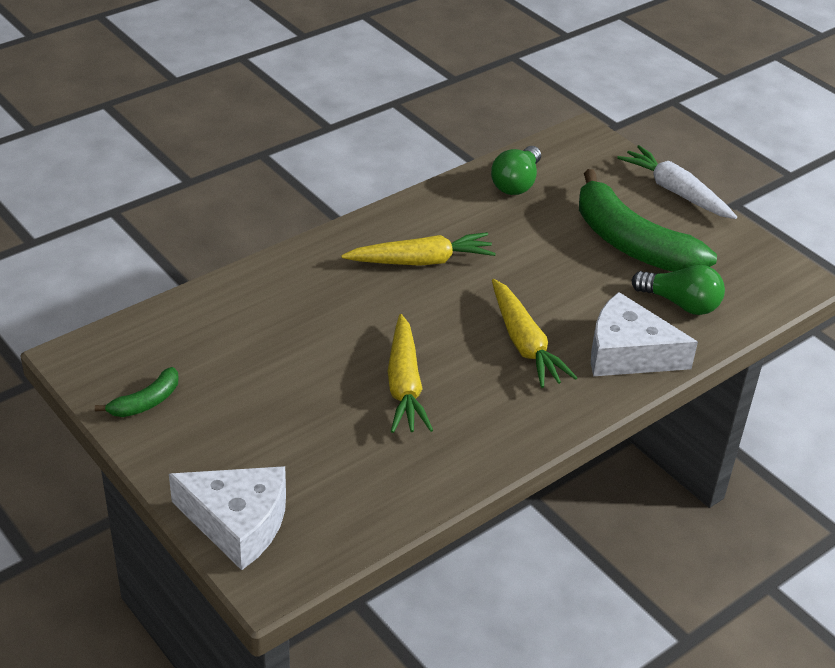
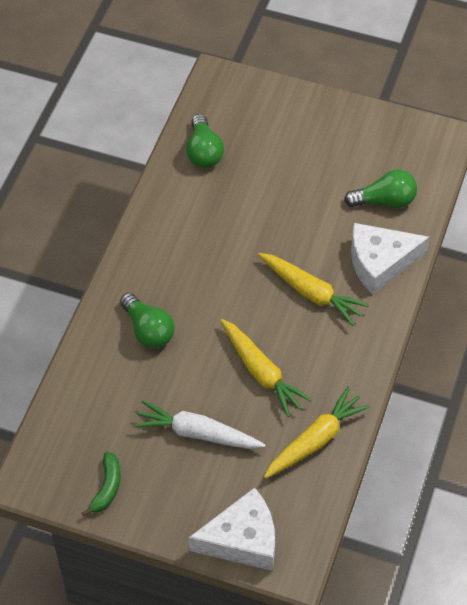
camera: 30 degrees left, 15 degrees up
yellow carrot [341,232,496,266] -> yellow carrot moved to [264,387,371,479]
green banana [579,169,717,272] -> none
white carrot [617,145,737,219] -> white carrot moved to [133,400,266,449]
none -> green light bulb [120,293,175,348]

